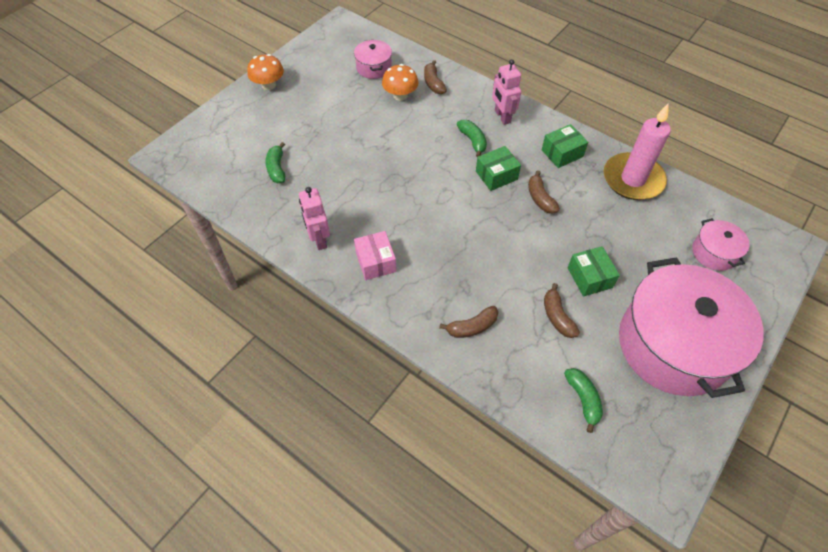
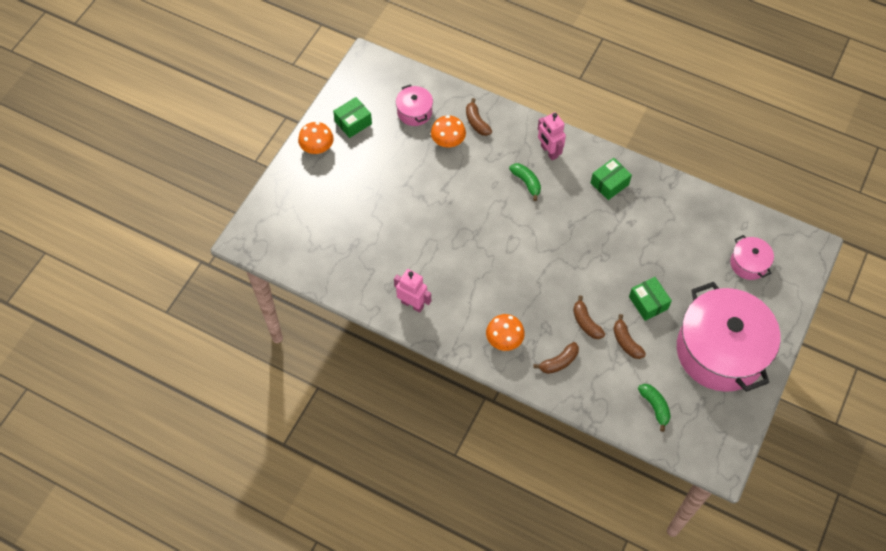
camera: 10 degrees left, 5 degrees up
green banana [266,142,285,183] -> none
pink robot [299,187,330,250] -> pink robot turned 150 degrees clockwise [394,269,431,313]
pink box [354,231,396,280] -> none
green box [476,146,521,191] -> green box moved to [333,97,372,138]
brown banana [528,170,560,214] -> brown banana moved to [573,295,605,339]
pink candle [604,103,671,200] -> none
none -> orange mushroom [486,314,525,351]

